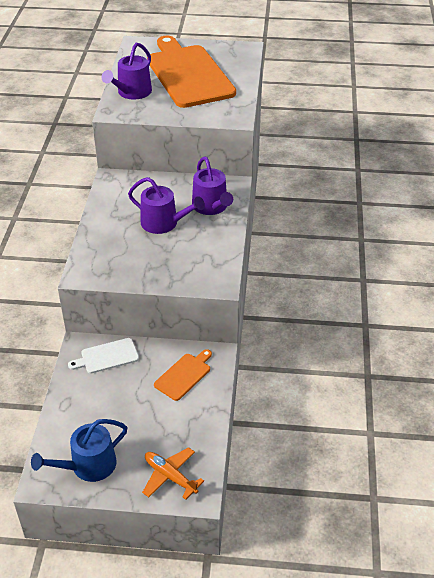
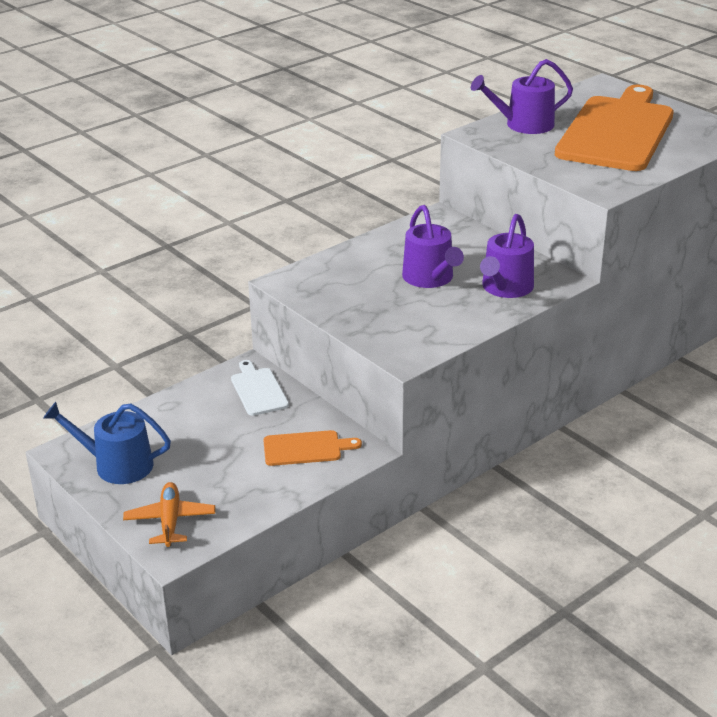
camera: 45 degrees right, 10 degrees down
white cutting board [68,338,139,374] -> white cutting board turned 45 degrees clockwise [231,360,289,416]

